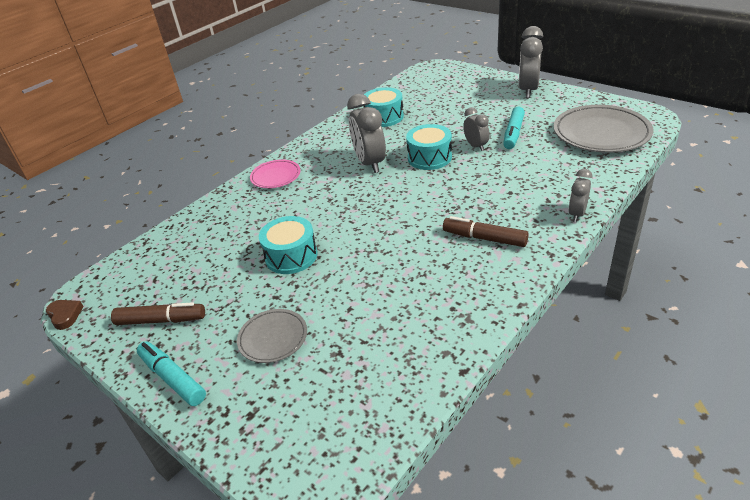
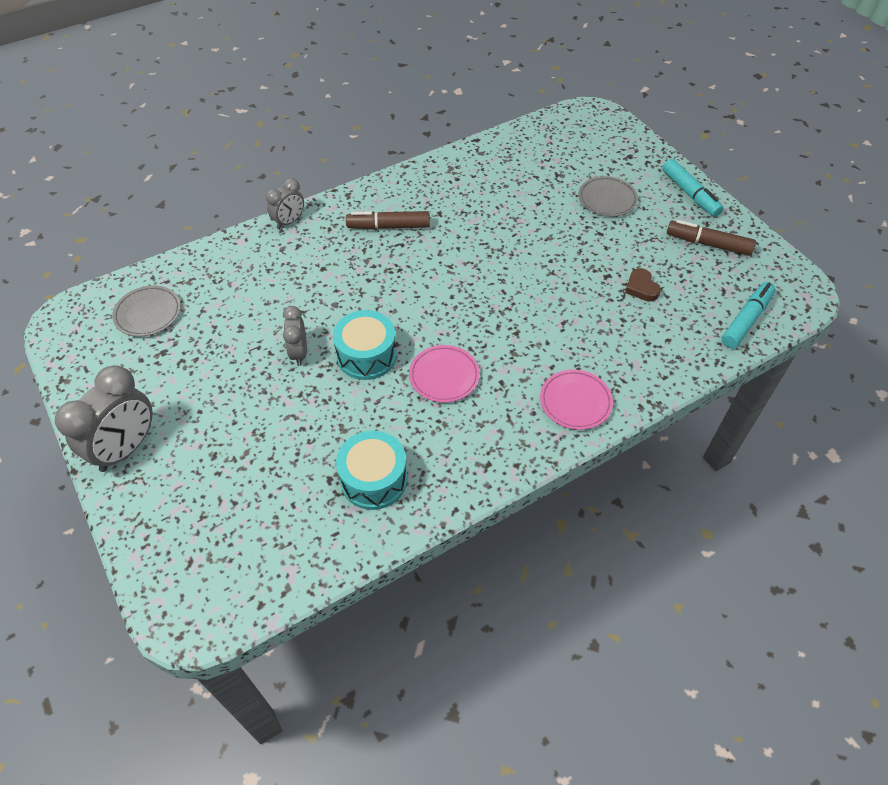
camera: 165 degrees left, 15 degrees up
brown heart [46,300,84,330] -> brown heart moved to [625,268,661,302]
turquoise drum [259,216,318,274] -> none
grey clock [347,94,386,173] -> pink plate [409,345,480,403]
brown marker [443,216,529,247] -> brown marker turned 135 degrees clockwise [346,211,430,230]
turquoise marker [503,107,525,149] -> turquoise marker moved to [721,282,775,348]
grey plate [553,105,653,153] -> grey plate [112,285,181,337], size x0.54

